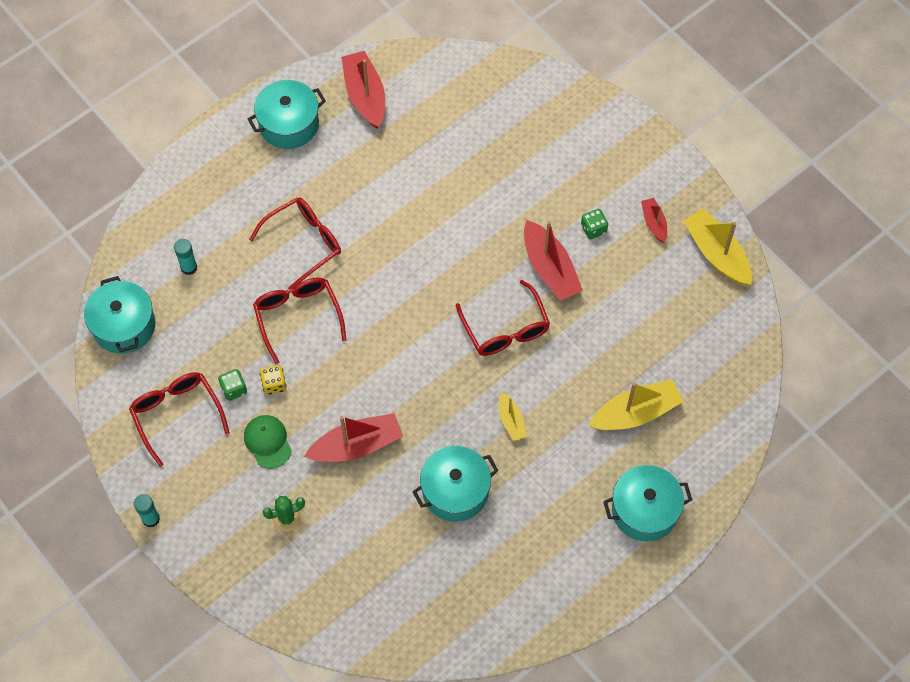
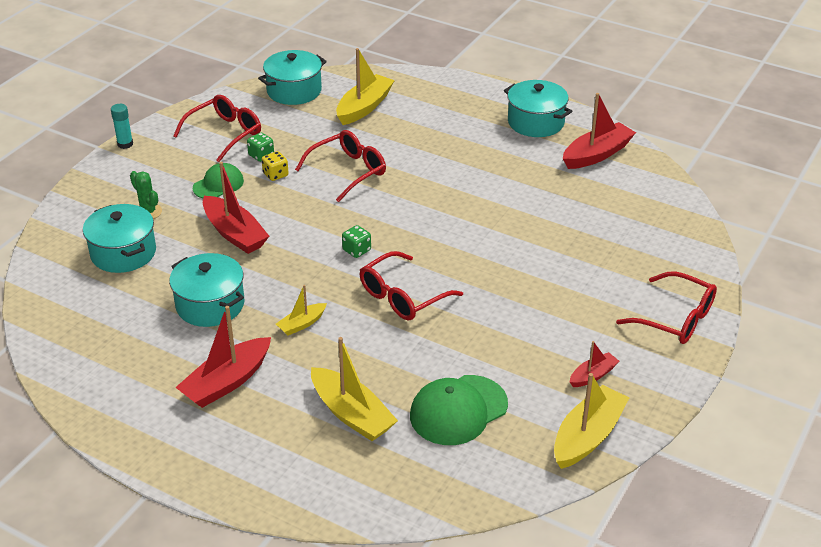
camera: 70 degrees right, 25 degrees down
turquoise glue stick [174,239,197,275] -> yellow boat [336,48,395,125]
red glasses [249,197,341,289] -> red glasses moved to [616,272,717,344]
red boat [524,220,583,301] -> red boat moved to [175,306,271,408]
green dice [581,209,608,239] -> green dice moved to [342,225,371,258]
turquoise pot [603,465,692,541] -> turquoise pot moved to [83,204,156,273]
none -> green cap [410,375,508,445]

